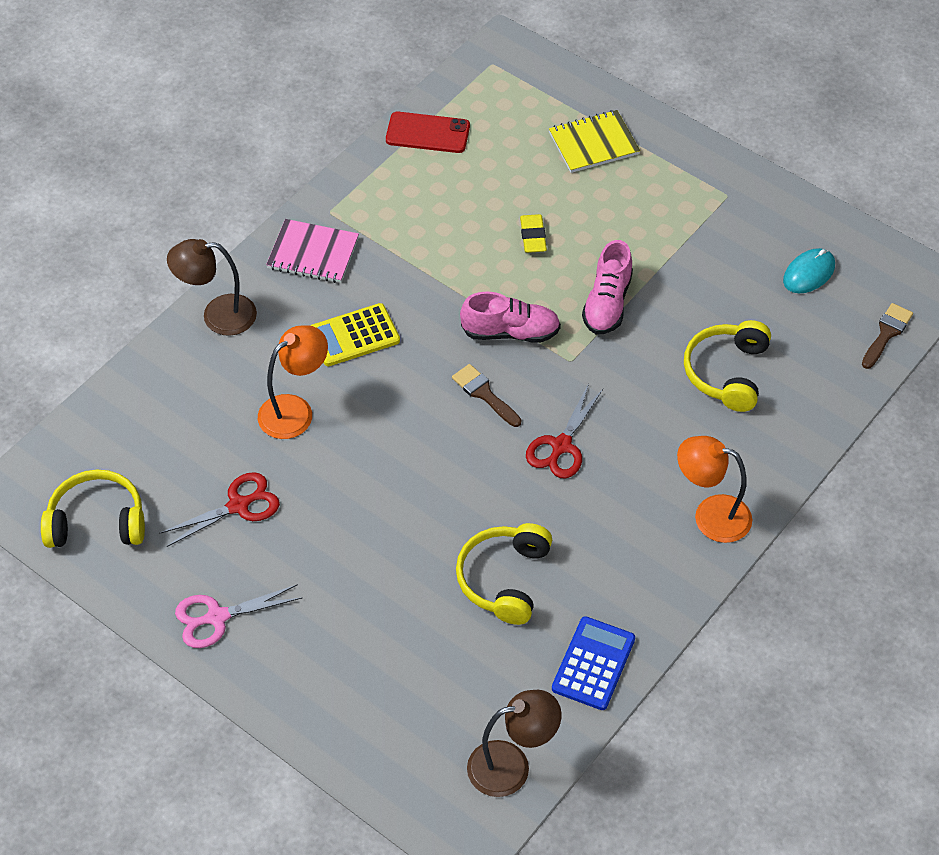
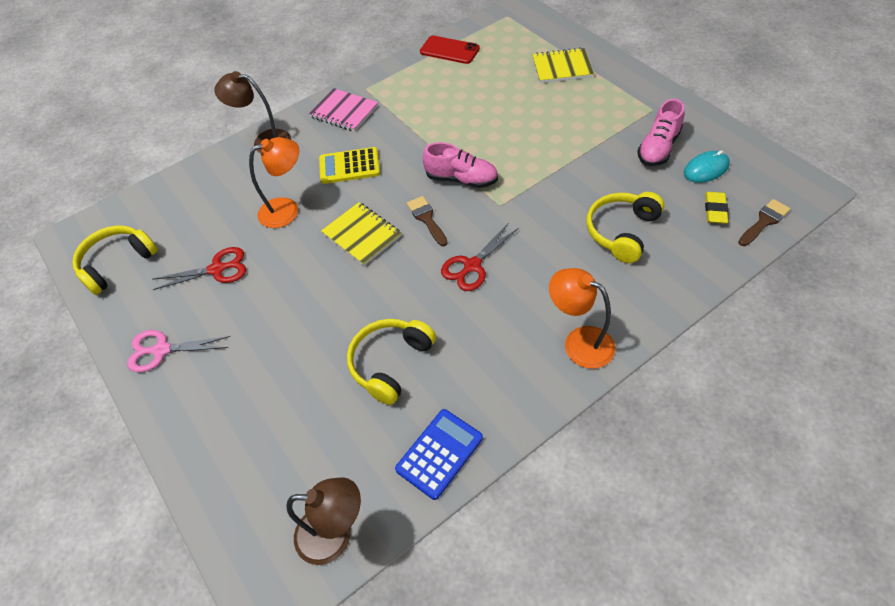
camera: 20 degrees right, 0 degrees up
yellow headphones [41,469,145,548] -> yellow headphones turned 60 degrees counterclockwise [72,226,158,295]
yellow eraser [520,214,547,253] -> yellow eraser moved to [705,192,728,224]
pink shoe [582,240,633,334] -> pink shoe moved to [637,99,684,166]
none -> yellow notebook [321,202,401,266]

